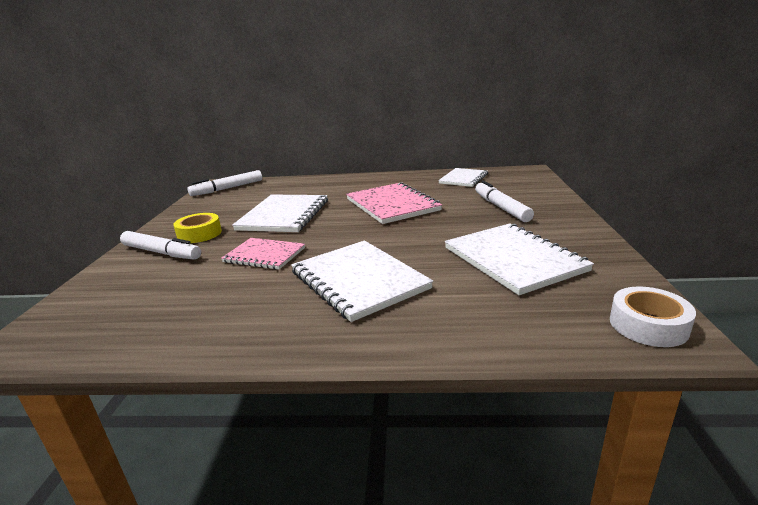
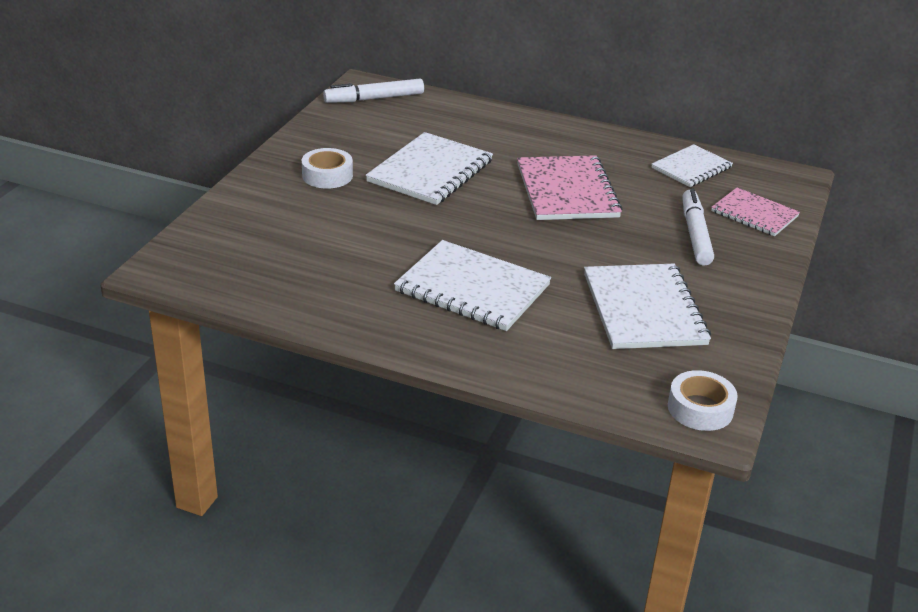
camera: 15 degrees right, 10 degrees up
white marker [120,231,201,260] -> none
yellow tape [173,213,222,243] -> white tape [302,148,353,189]
pink notebook [221,238,305,270] -> pink notebook moved to [711,187,800,236]
white notebook [291,241,433,322] -> white notebook turned 45 degrees counterclockwise [394,240,551,331]

